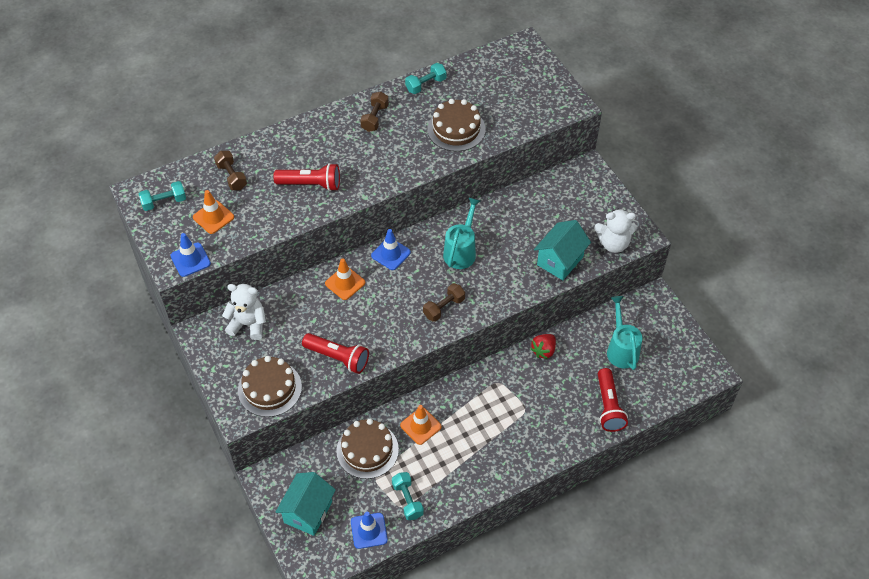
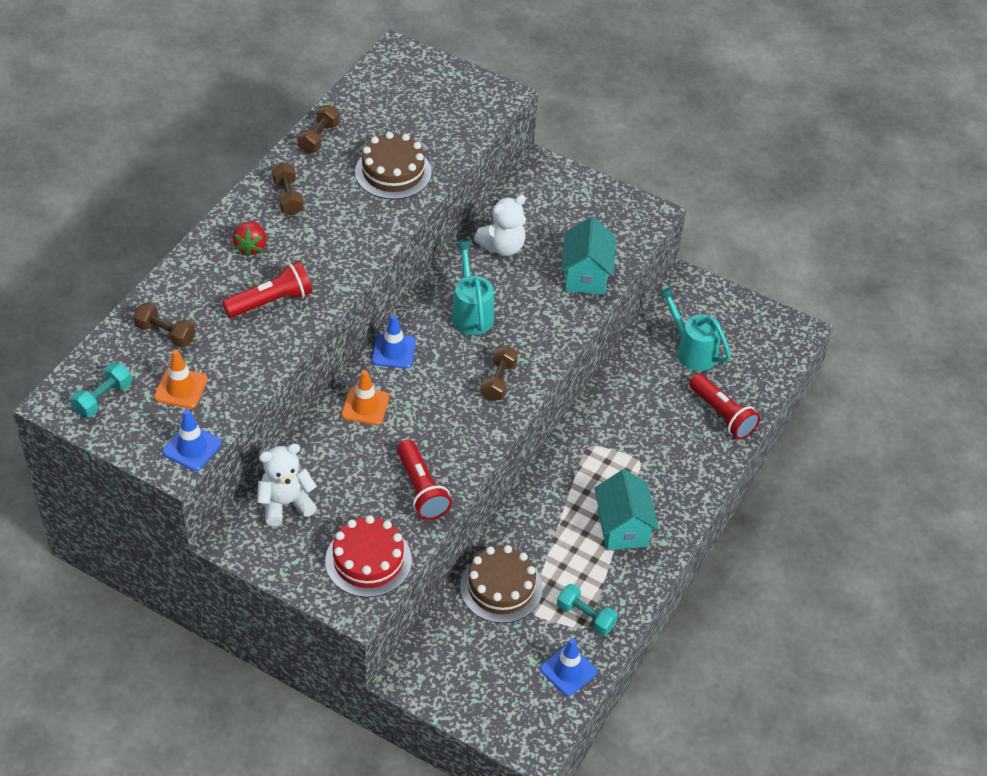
camera: 35 degrees left, 5 degrees down
brown cake [238,356,302,417] -> red cake [325,515,412,598]
turquoise house [276,472,336,536] -> turquoise house moved to [594,469,659,551]
red flashlight [302,333,369,374] -> red flashlight turned 75 degrees clockwise [397,440,452,520]
orange traffic cone [400,405,442,445] -> none
turquoise dumbbell [405,63,446,94] -> brown dumbbell [297,105,340,153]
red strawberry [530,334,556,359] -> red strawberry moved to [232,221,267,256]
white teddy bear [594,209,637,253] -> white teddy bear moved to [474,195,526,256]

